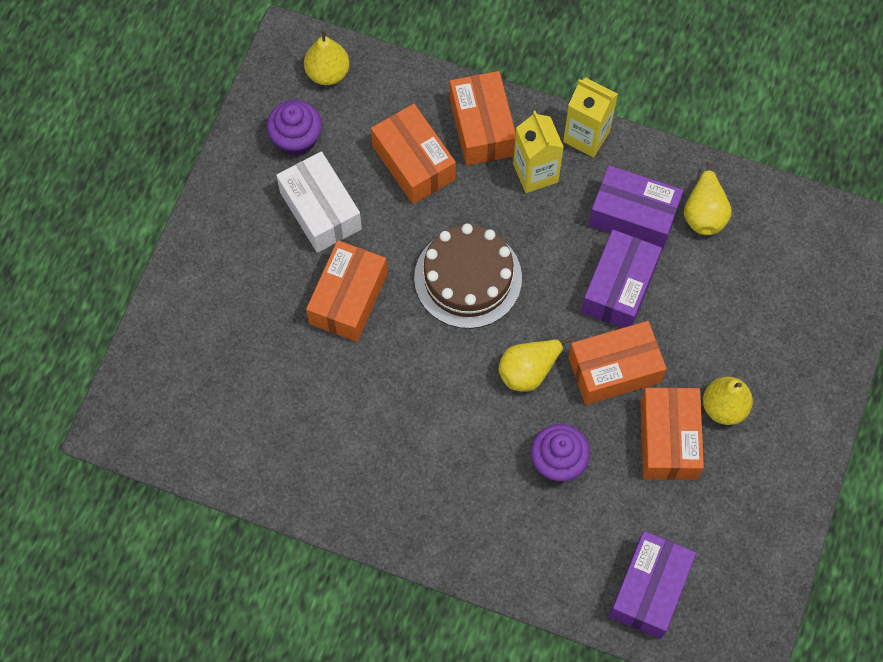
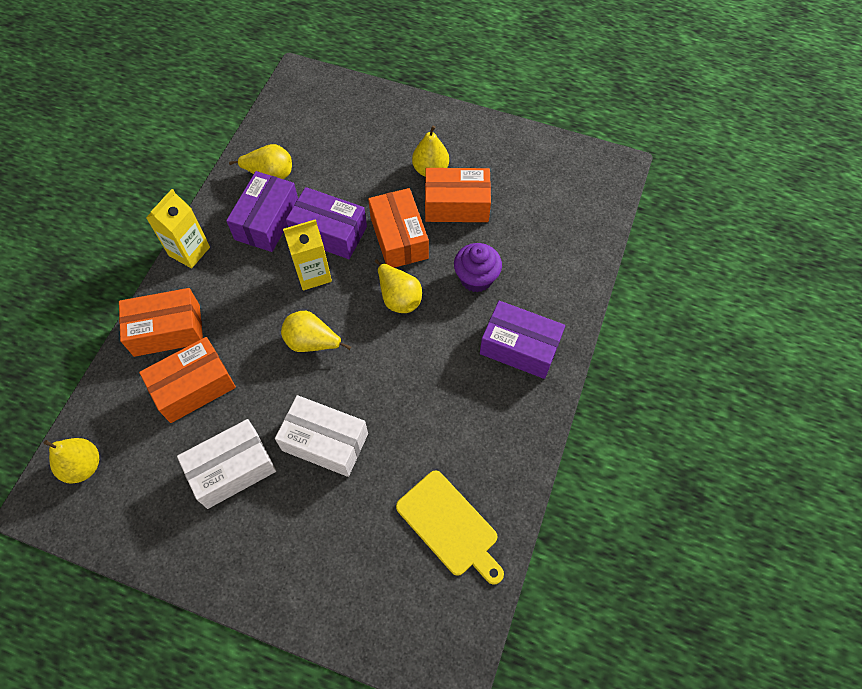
camera: 90 degrees left, 5 degrees down
purple cupcake [267,100,322,156] -> none
orange box [306,240,387,342] -> white box [275,395,368,477]
brown cake [414,224,522,329] -> yellow pear [281,311,351,352]
yellow carton [513,111,564,193] -> yellow carton moved to [283,219,332,290]
purple box [609,531,696,639] -> purple box moved to [480,301,565,379]
none -> yellow cutting board [396,470,504,585]

